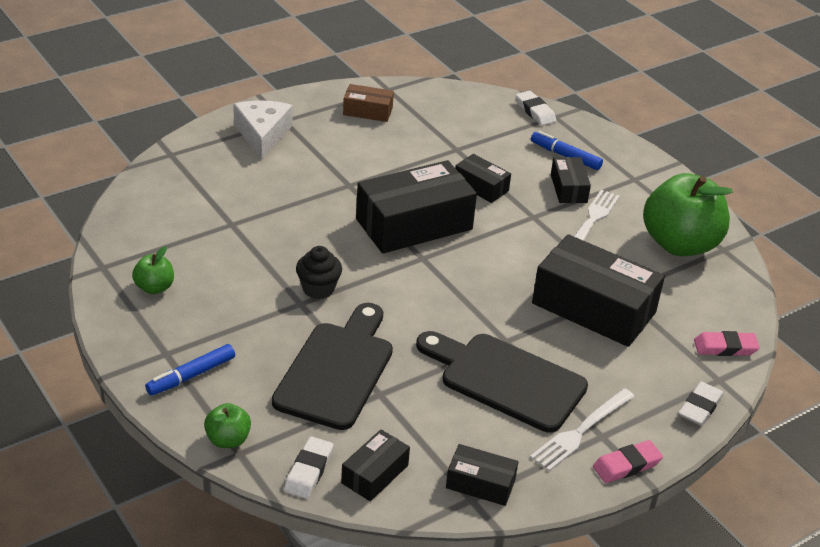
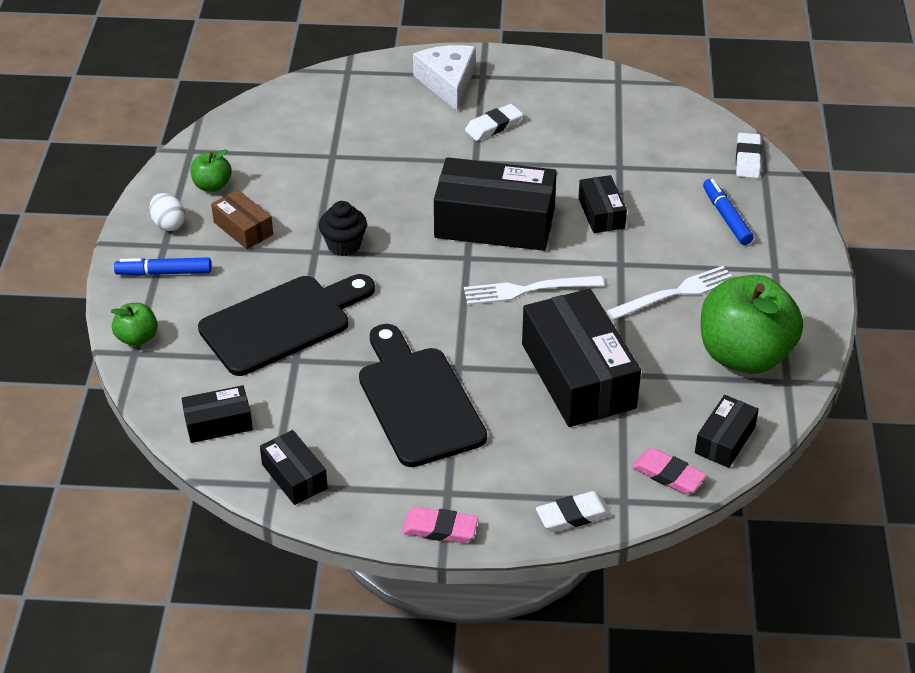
camera: 40 degrees right, 5 degrees up
white cheese [233,100,293,160] -> white cheese turned 45 degrees counterclockwise [413,45,475,111]
white eraser [284,437,333,499] -> white eraser moved to [465,104,523,141]
brown box [343,84,394,122] -> brown box moved to [211,190,273,249]
white fork [530,388,635,471] -> white fork moved to [464,276,604,305]
black box [551,157,591,203] -> black box moved to [695,395,759,468]
none -> white egg [149,193,186,231]

